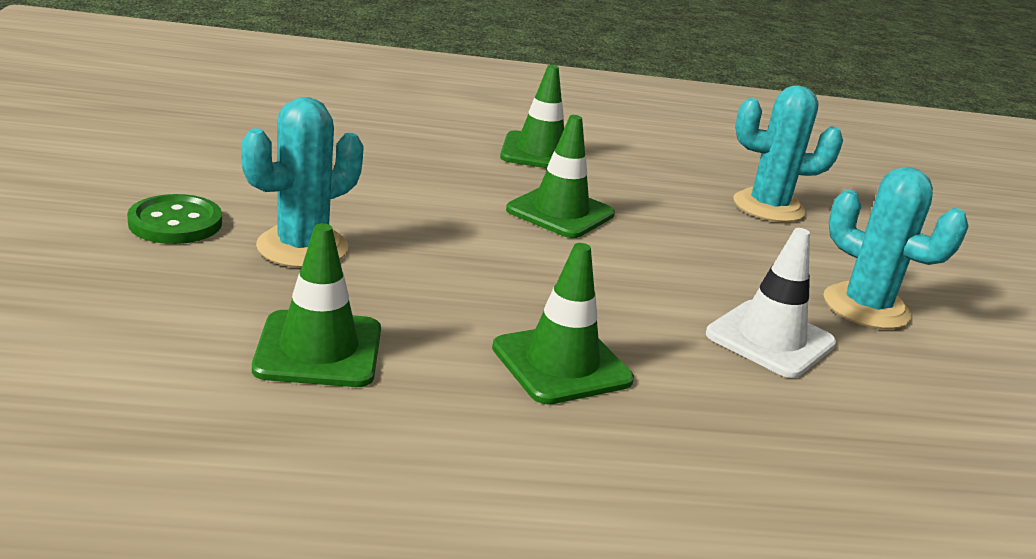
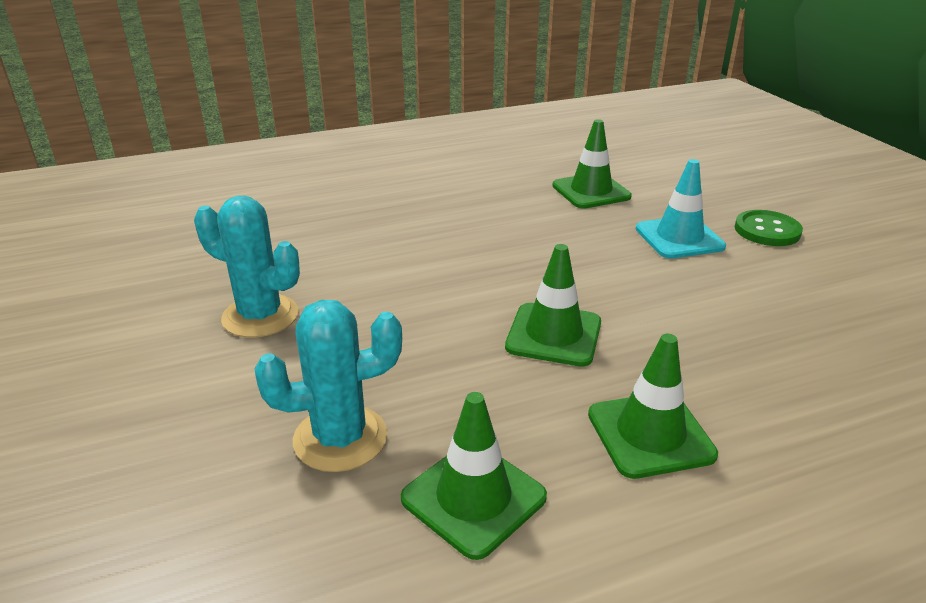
camera: 165 degrees right, 5 degrees up
turquoise cactus [241,97,363,268] -> turquoise traffic cone [636,159,726,259]
green traffic cone [492,243,634,404] -> green traffic cone moved to [401,392,547,560]
white traffic cone [706,228,836,378] -> none

